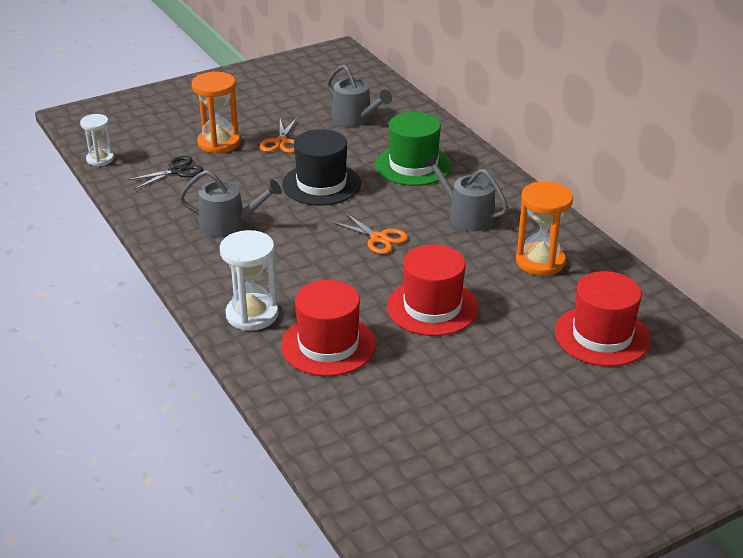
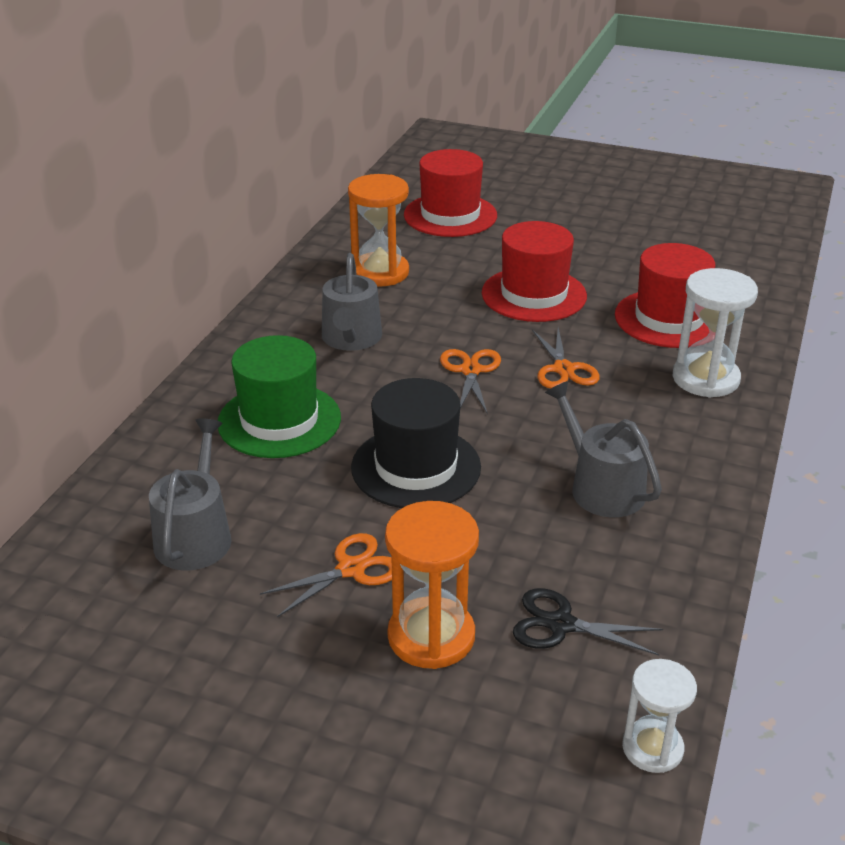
camera: 130 degrees left, 0 degrees up
none -> orange scissors [532,328,600,388]

